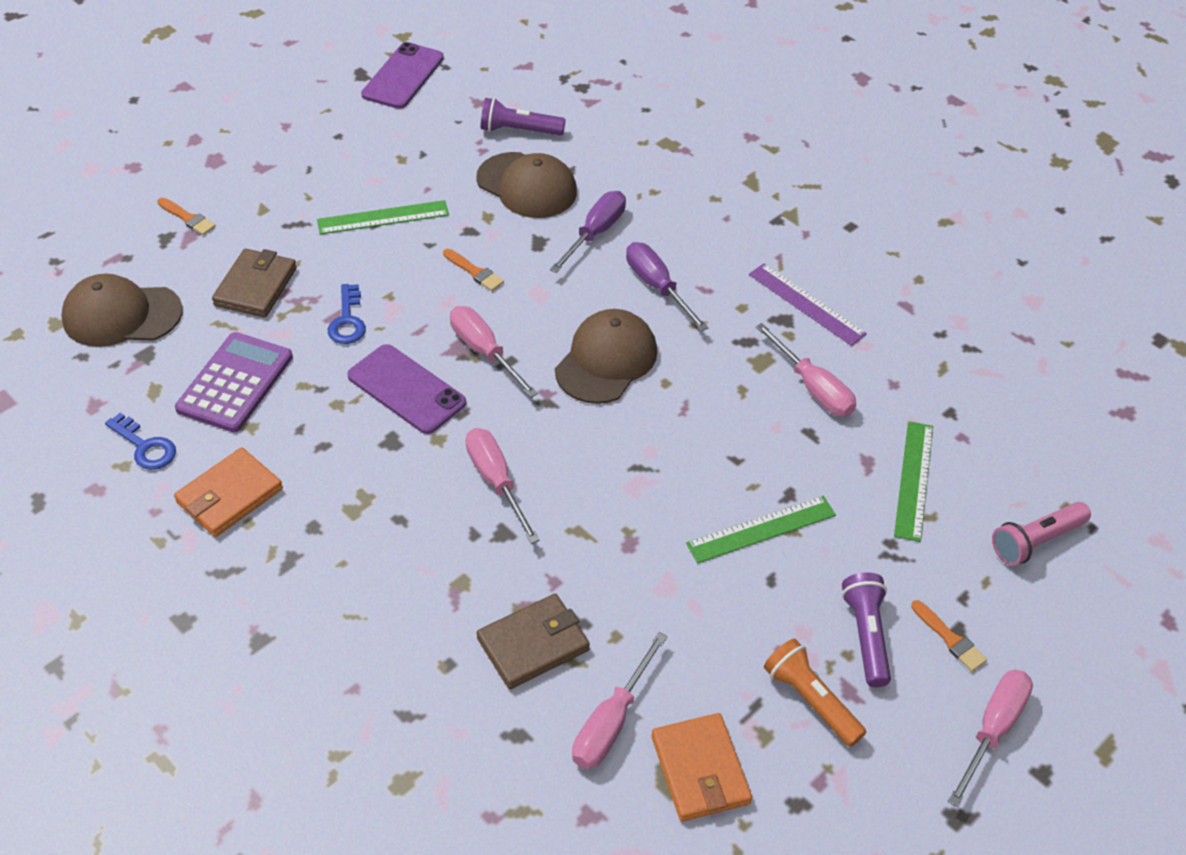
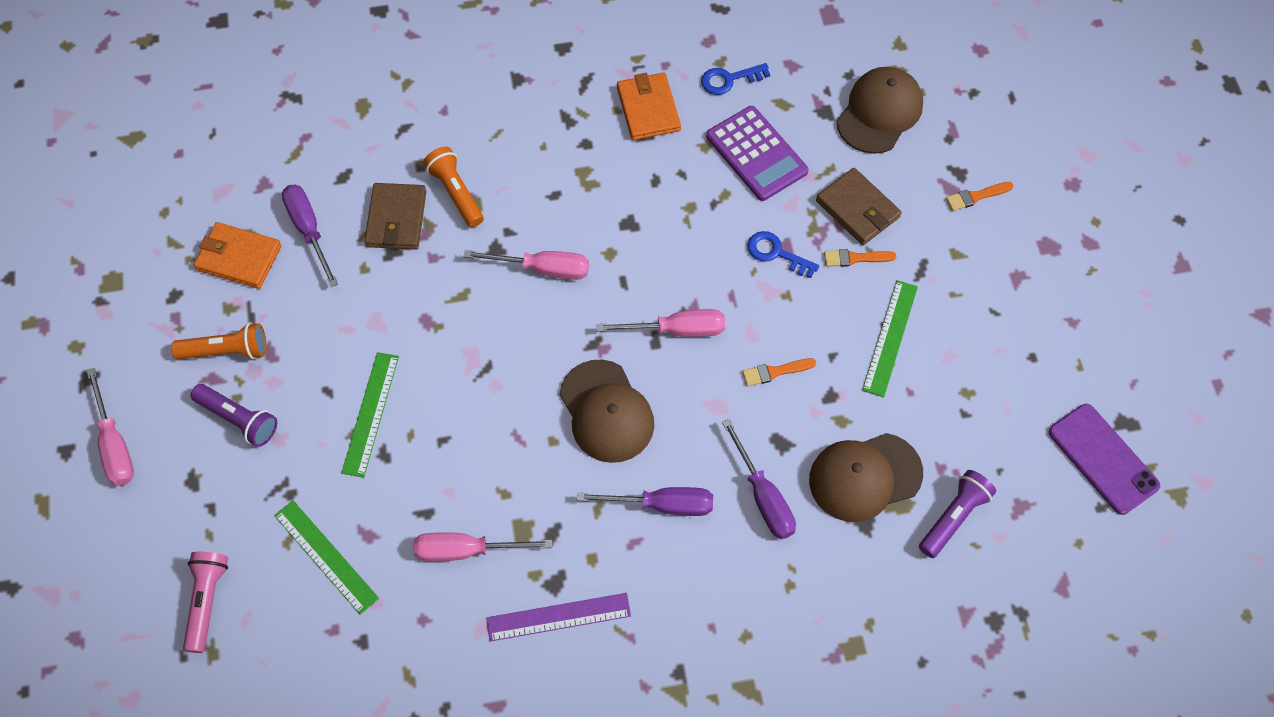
camera: 125 degrees right, 15 degrees up
purple phone [347,344,466,434] -> none
pink screwdriver [572,632,667,769] -> purple screwdriver [282,185,338,287]
orange brush [911,600,987,672] -> orange brush moved to [824,249,897,267]
none -> orange flashlight [423,147,484,227]

